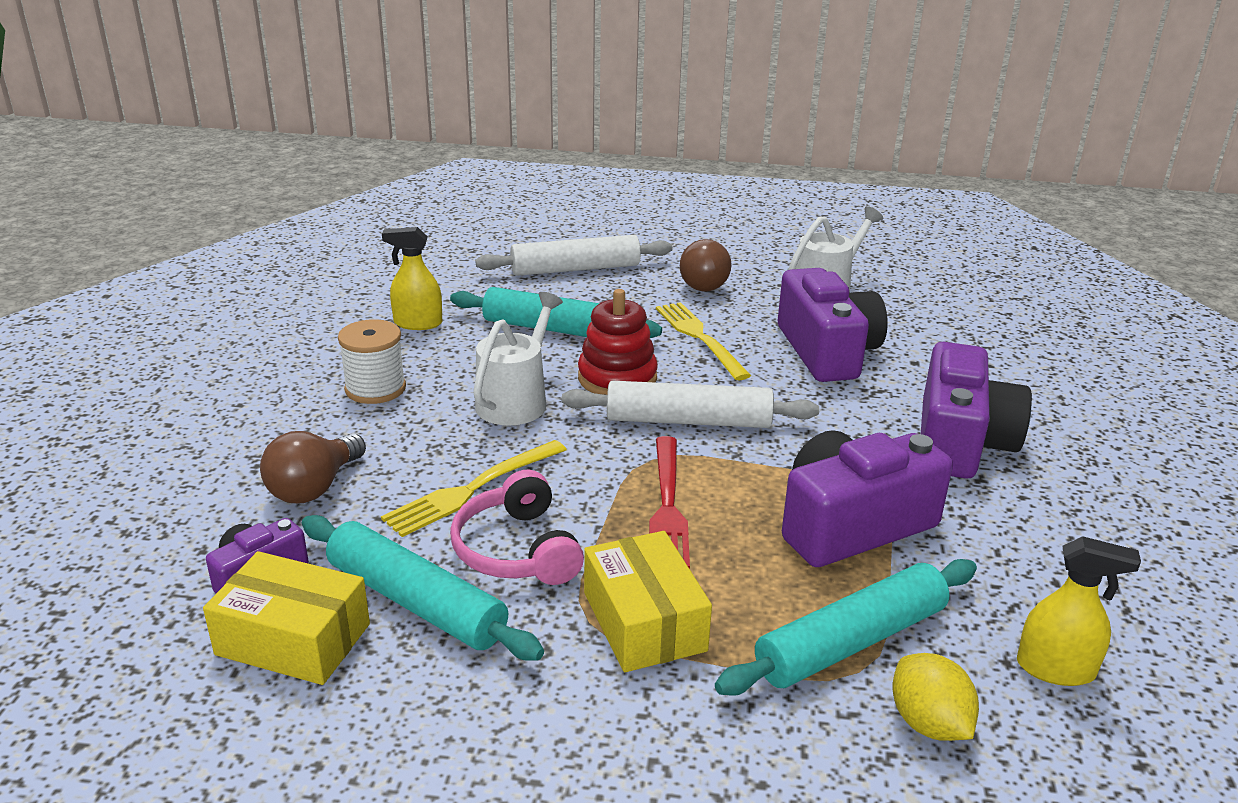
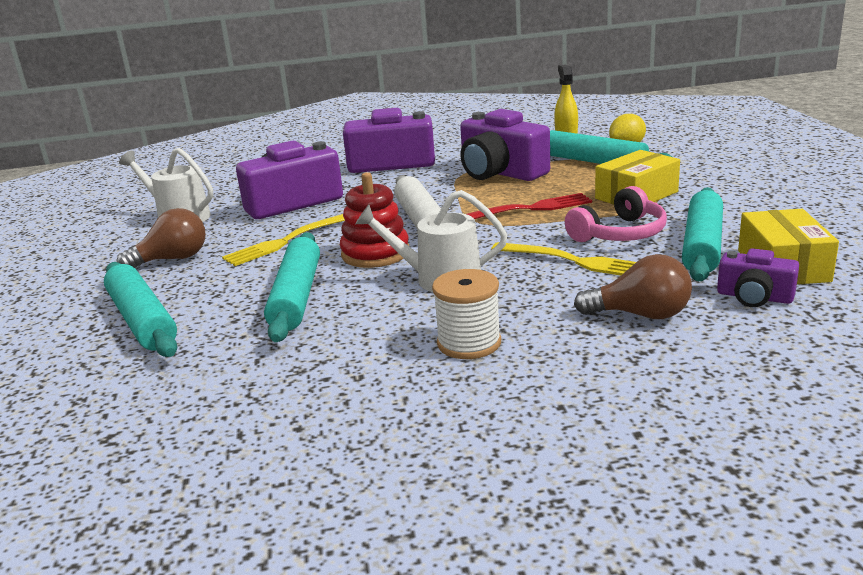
camera: 105 degrees left, 5 degrees down
yellow spray bottle [382,227,442,330] -> none
white rolling pin [475,235,673,276] -> turquoise rolling pin [104,262,177,357]

